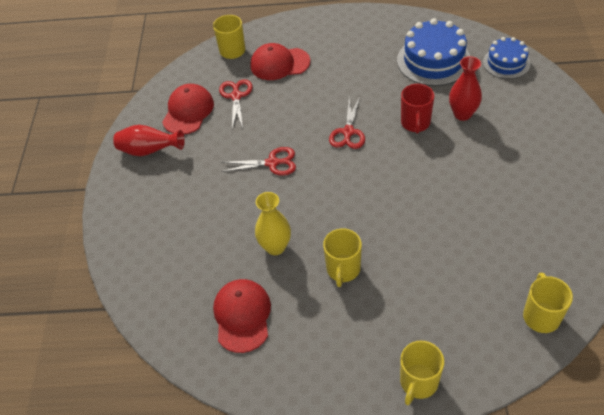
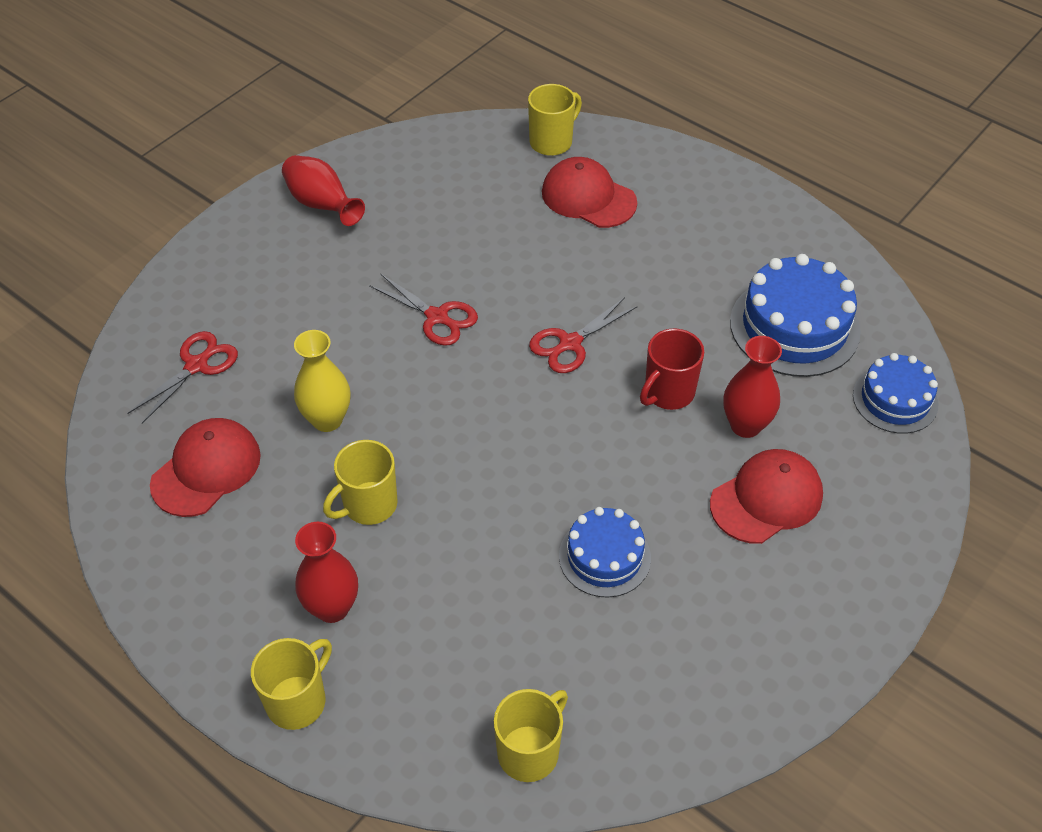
camera: 35 degrees right, 0 degrees up
red cap [162,84,214,135] -> red cap moved to [710,449,823,544]
red scissors [219,79,253,129] -> red scissors moved to [127,331,238,424]
yellow mug [400,341,444,405] -> yellow mug turned 150 degrees clockwise [251,638,332,730]
none -> red vase [295,522,358,623]
none -> blue cake [559,507,651,598]

